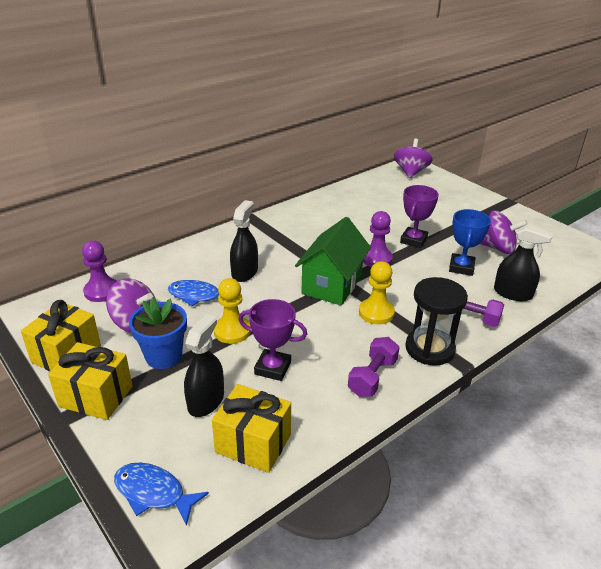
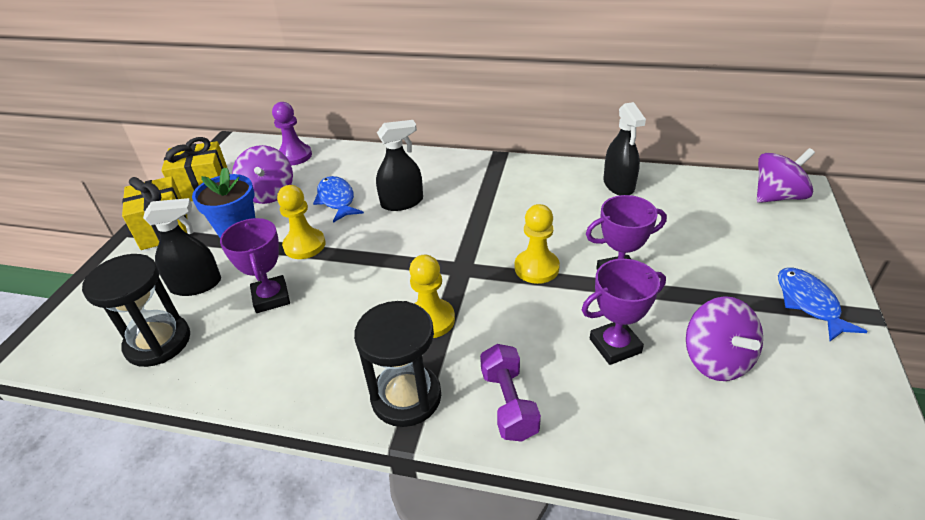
camera: 55 degrees right, 5 degrees up
blue fish [114,462,209,526] -> blue fish moved to [778,268,868,341]
yellow gift [212,384,291,473] -> black hourglass [82,254,190,367]
green house [295,217,371,306] -> none
purple dumbbell [348,337,399,397] -> none
purple pawn [363,211,393,267] -> yellow pawn [515,204,560,284]
blue trophy [449,209,491,276] -> purple trophy [582,259,666,365]
black spray bottle [494,224,553,301] -> black spray bottle moved to [603,102,646,196]

